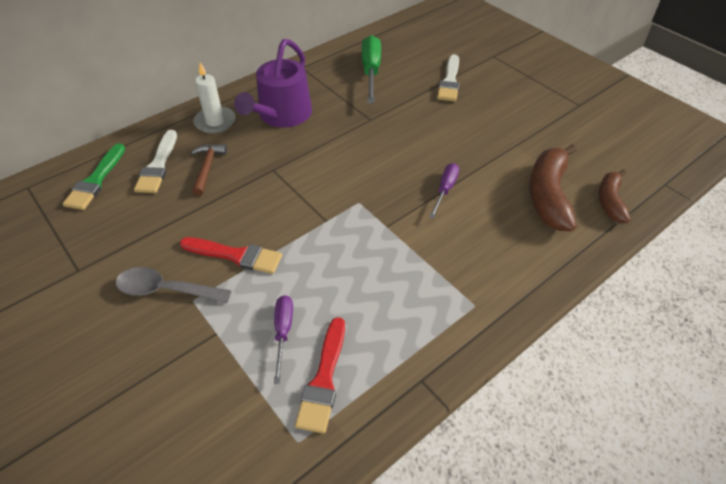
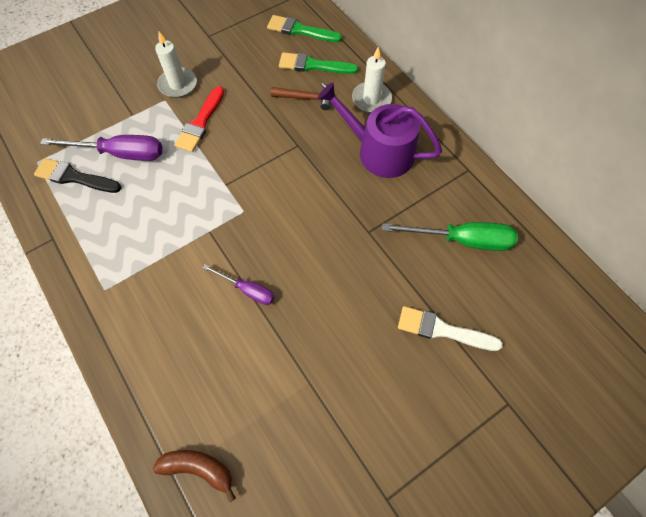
camera: 95 degrees right, 15 degrees up
grey spoon [115,267,231,303] -> white candle [155,32,197,98]
white brush [134,130,177,193] -> green brush [279,52,358,74]
purple screwdriver [274,295,293,384] -> purple screwdriver [40,135,162,161], size x1.71
red brush [295,317,345,434] -> black brush [34,158,121,193]
brown banana [529,144,577,231] -> none

